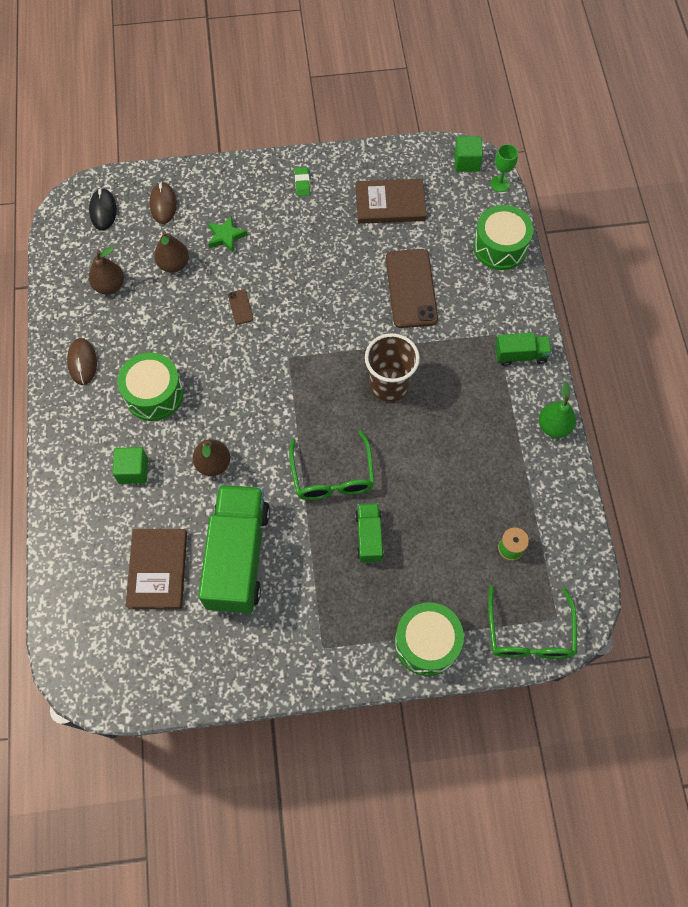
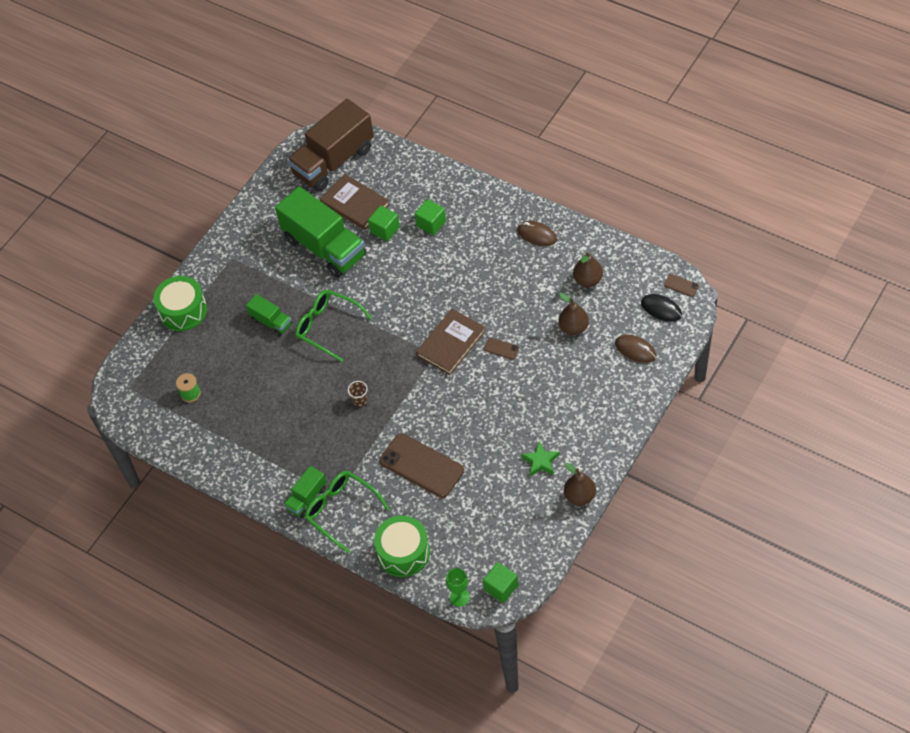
camera: 135 degrees right, 10 degrees down
green drum [117,352,184,421] -> none
brown pear [193,439,230,476] -> brown pear moved to [564,463,596,506]
green star [208,215,247,252] -> green star moved to [521,441,560,476]
green eraser [295,167,310,196] -> none
brown book [356,179,426,224] -> brown book moved to [416,309,486,375]
brown cup [365,333,420,402] -> brown cup [348,381,368,407], size x0.44
green glasses [488,586,577,659] -> green glasses moved to [304,471,390,554]
green pear [539,382,576,438] -> none
none -> brown truck [287,99,374,192]
none -> green cube [368,206,400,241]
none -> brown phone [664,274,699,297]

